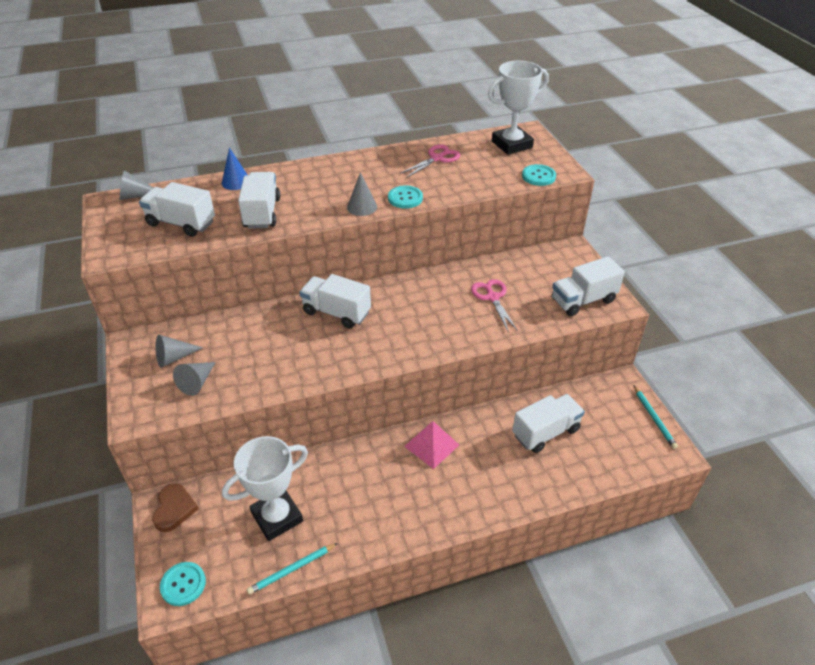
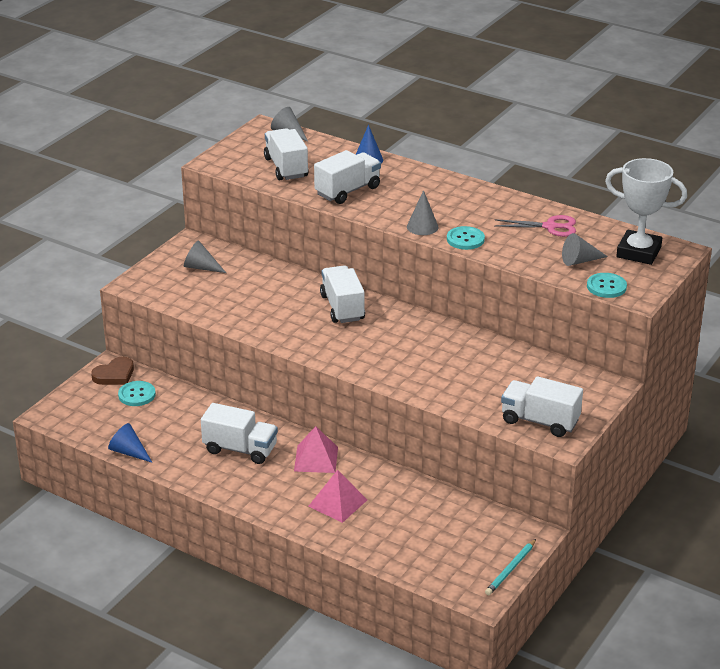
camera: 50 degrees right, 10 degrees down
turquoise button [160,562,206,606] -> turquoise button moved to [118,381,156,406]
grey cone [173,362,216,396] -> grey cone moved to [562,233,608,266]
white trophy [222,436,308,541] -> none
turquoise pencil [247,543,338,595] -> blue cone [108,423,153,463]
pink scissors [471,279,518,333] -> none
white truck [512,394,585,453] -> white truck moved to [201,403,278,464]
none -> pink pyramid [308,470,367,523]

